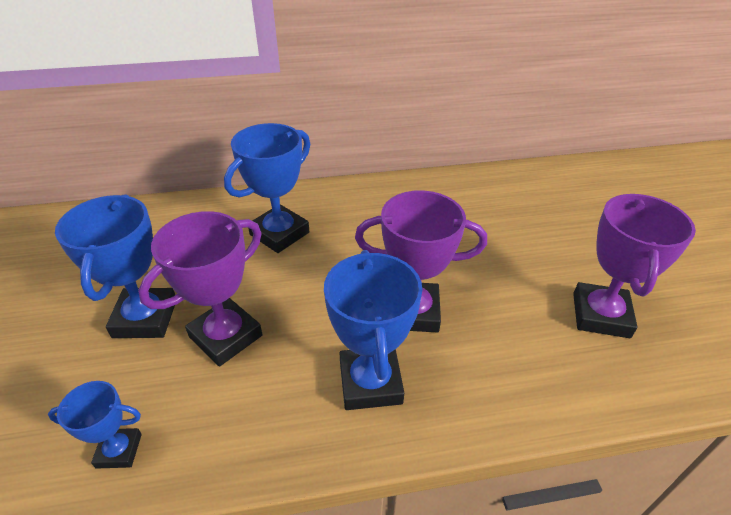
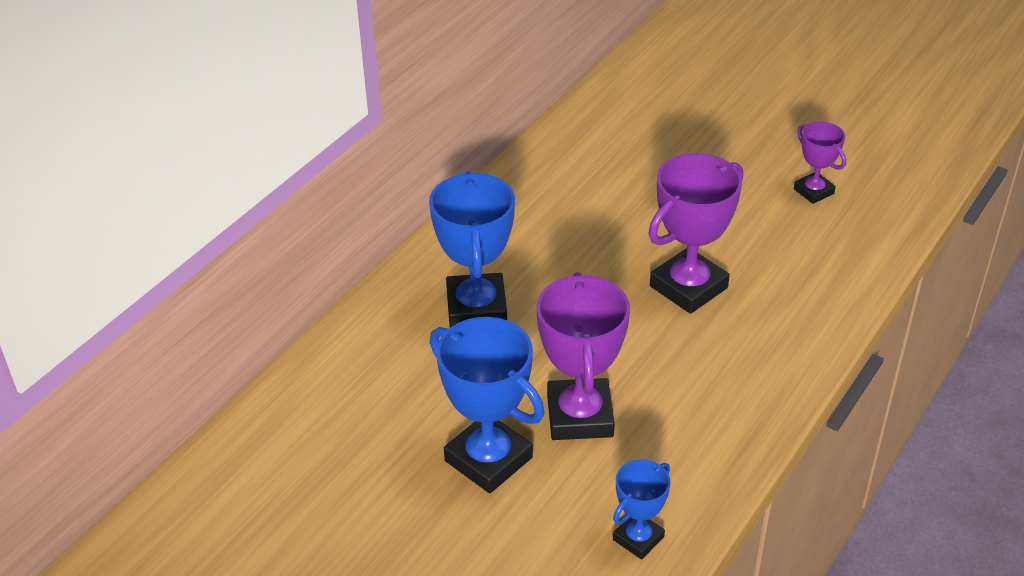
camera: 45 degrees left, 0 degrees up
blue trophy [324,250,422,410] -> none
purple trophy [573,194,696,338] -> purple trophy [794,122,846,204], size x0.56

